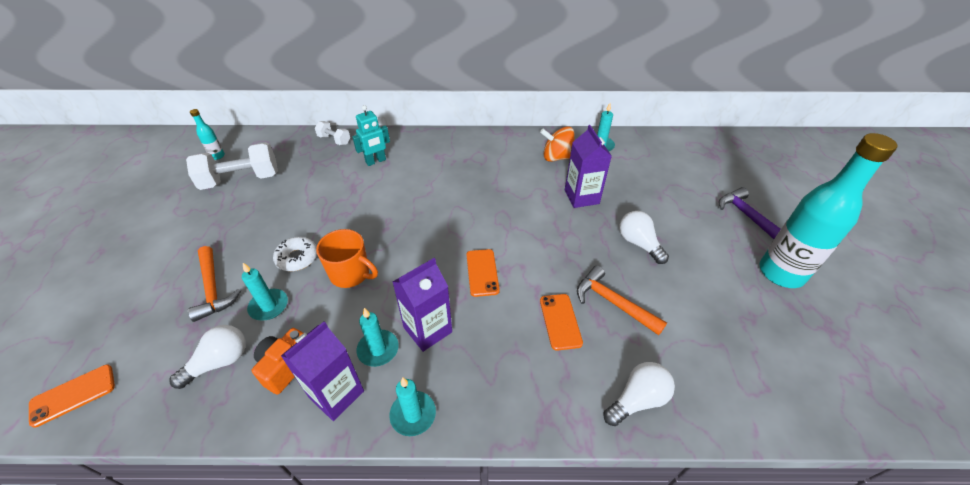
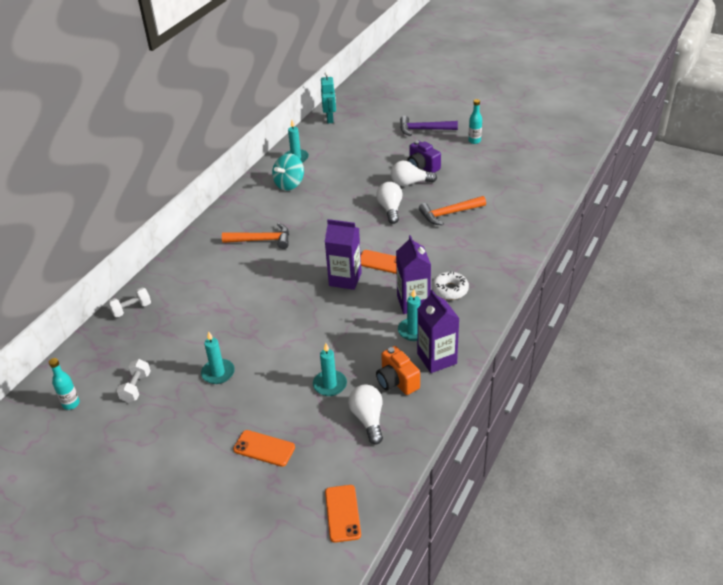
camera: 60 degrees left, 5 degrees down
white dumbbell [186,142,278,190] -> white dumbbell [117,359,151,403], size x0.51
orange hammer [188,246,241,322] -> orange hammer moved to [222,223,289,249]
white donut [273,237,317,271] -> white donut moved to [432,271,469,300]
orange mug [316,229,378,288] -> none
turquoise robot [352,105,390,166] -> turquoise robot moved to [321,72,336,123]
turquoise candle [389,377,436,436] -> turquoise candle moved to [201,331,235,384]
orange spinning top [540,126,575,162] -> turquoise spinning top [272,153,304,191]
orange phone [540,294,583,351] -> orange phone moved to [233,430,295,467]
purple carton [565,125,612,208] -> purple carton moved to [325,219,362,290]
white light bulb [603,362,675,426] -> white light bulb moved to [376,182,403,224]
turquoise bottle [759,133,897,288] -> turquoise bottle [468,99,482,144], size x0.42
none -> purple camera [407,141,441,173]

